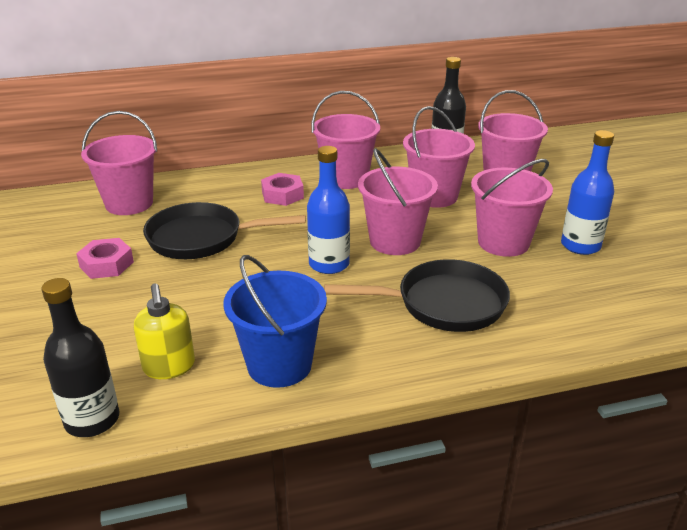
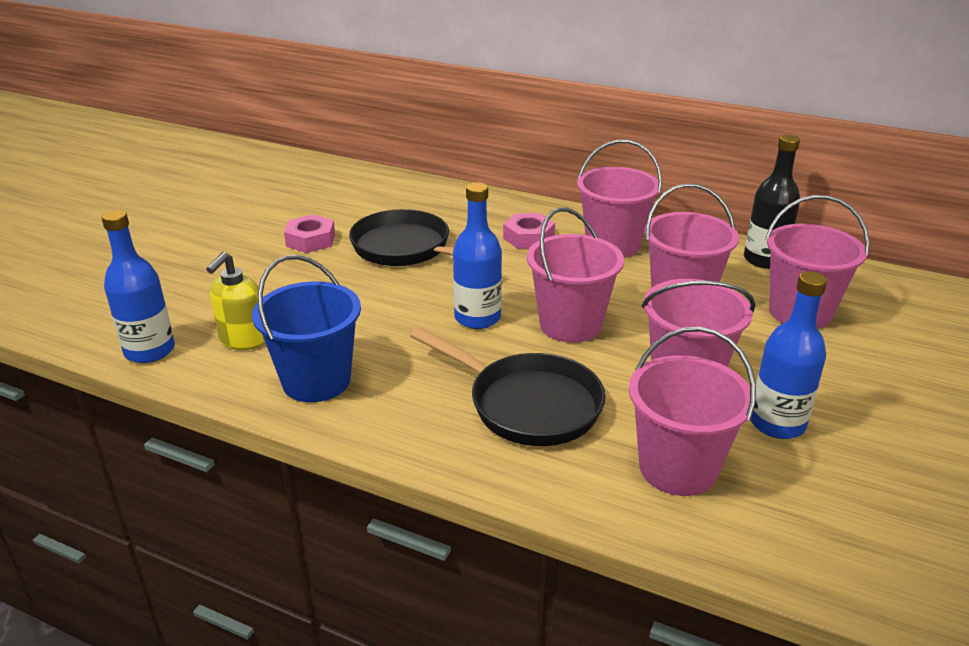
camera: 40 degrees right, 0 degrees up
black bottle [42,278,119,437] -> blue bottle [101,210,175,363]
pink bucket [81,111,157,215] -> pink bucket moved to [629,327,756,496]

